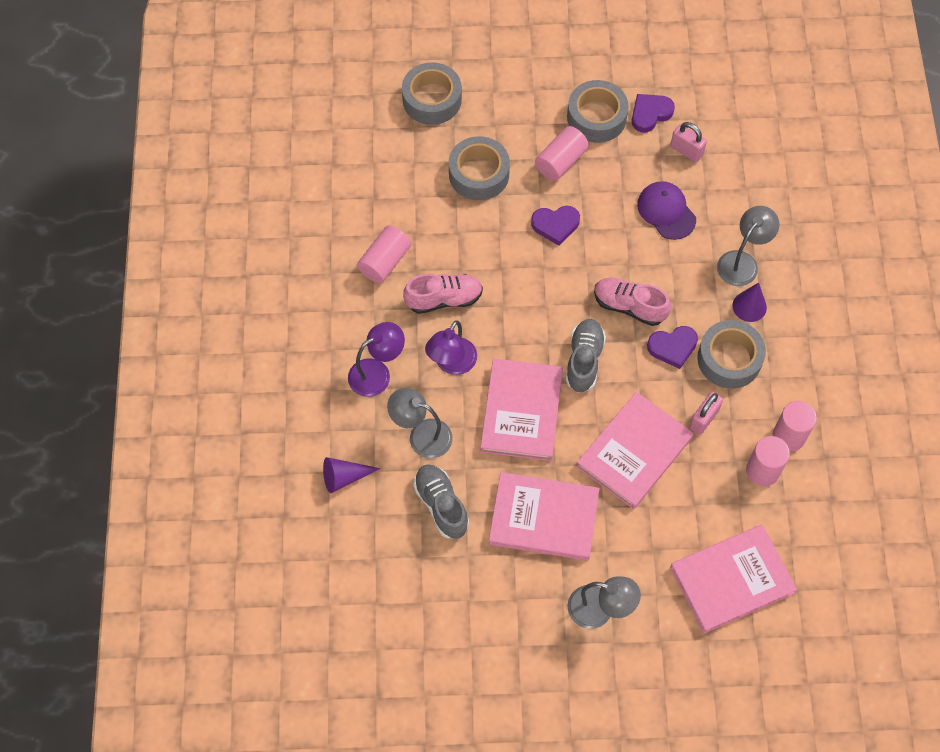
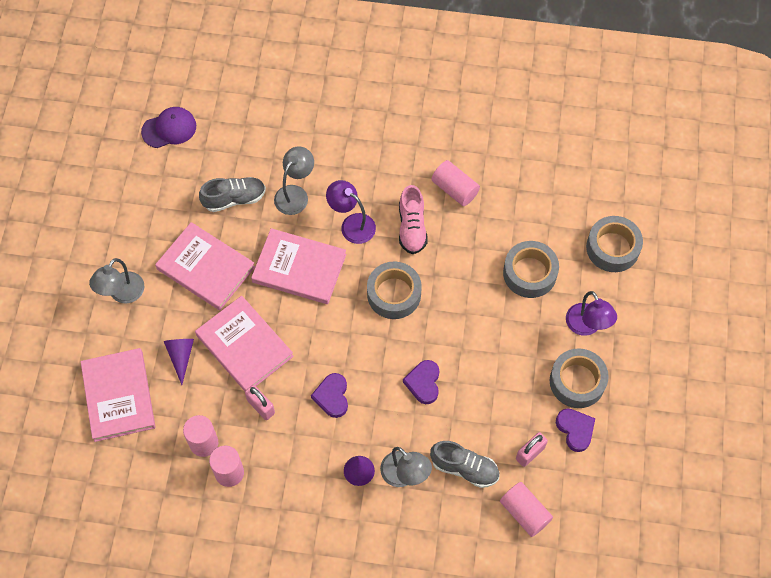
camera: 100 degrees right, 0 degrees up
purple cone [323,457,380,493] -> purple cone moved to [164,339,194,385]
purple lamp [348,322,405,397] -> purple lamp moved to [566,291,617,336]
pink book [489,472,600,561] -> pink book turned 75 degrees counterclockwise [155,222,255,310]
purple heart [531,206,580,246] -> purple heart moved to [403,360,439,404]
pink cylinder [535,126,589,181] -> pink cylinder moved to [500,482,553,537]
grey shoe [566,319,606,393] -> grey shoe moved to [430,441,499,488]
pink shoe [594,278,671,326] -> none
purple cap [637,181,696,240] -> purple cap moved to [141,107,196,148]
grey tape [697,320,766,389] -> grey tape moved to [367,262,422,319]

